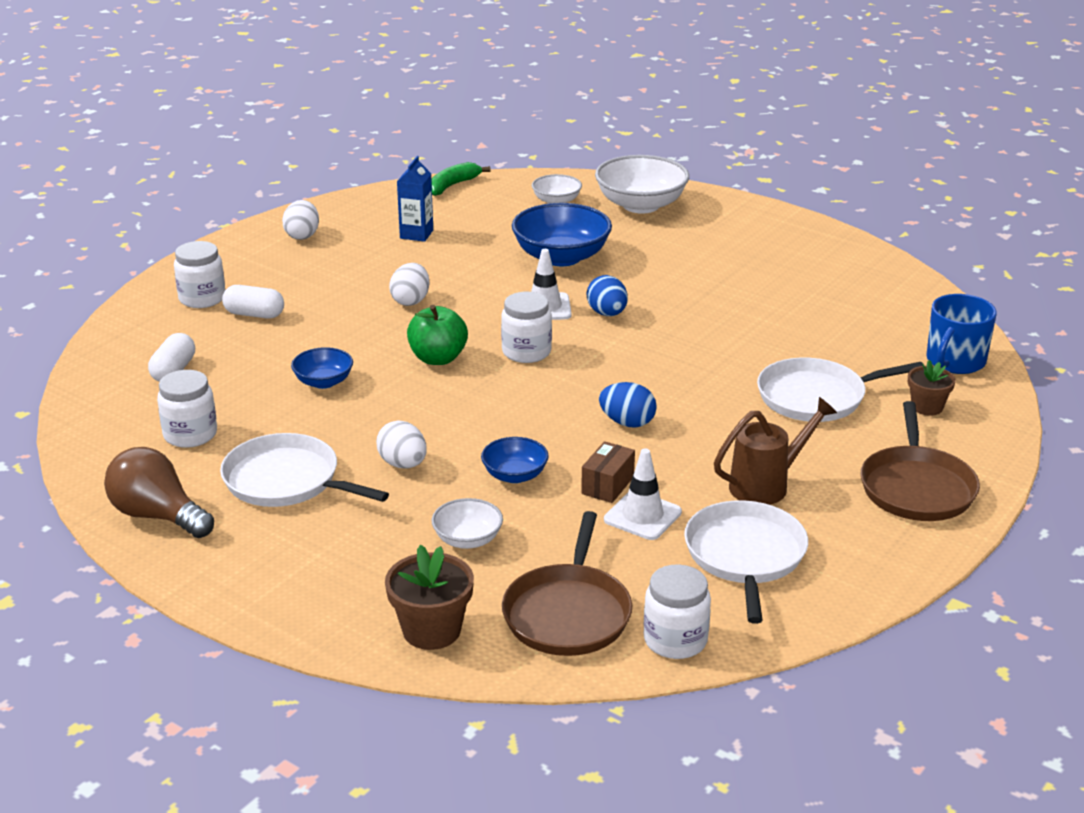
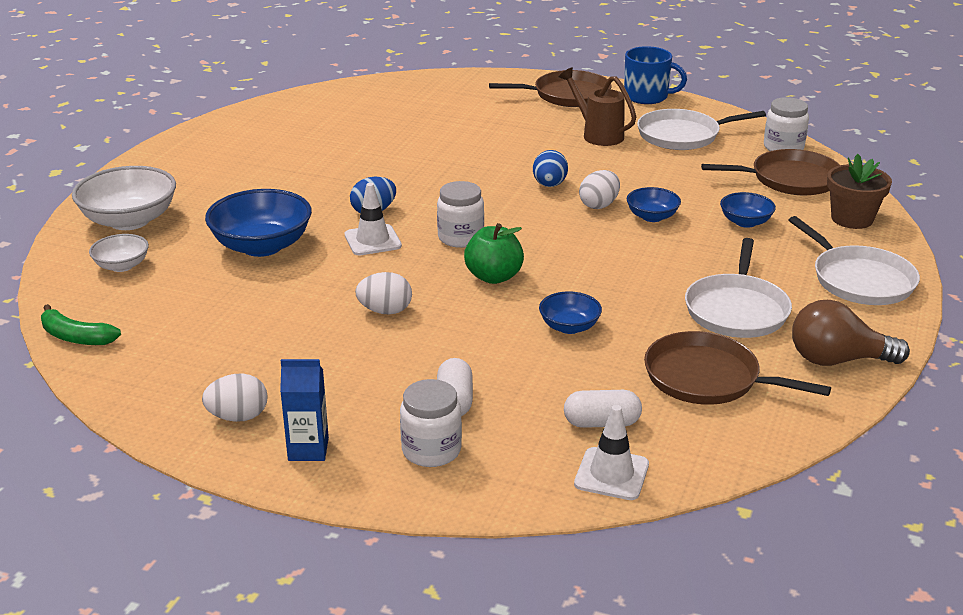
camera: 105 degrees left, 0 degrees up
brown light bulb [104,447,214,538] -> brown light bulb turned 75 degrees clockwise [792,300,910,366]
white jar [157,370,217,448] -> brown pan [644,331,831,405]
white egg [376,420,427,468] -> white egg moved to [579,170,620,209]
blue carton [397,156,433,242] -> blue carton moved to [280,359,329,461]
white bowl [432,498,503,549] -> blue bowl [720,192,776,228]
brown box [581,441,635,503] -> none
white traffic cone [604,448,682,540] -> white traffic cone moved to [574,405,649,500]
white pan [757,358,923,422] -> white pan moved to [788,216,920,305]
brown flower pot [908,360,956,416] -> none
blue mug [926,294,997,374] -> blue mug moved to [624,46,687,104]

